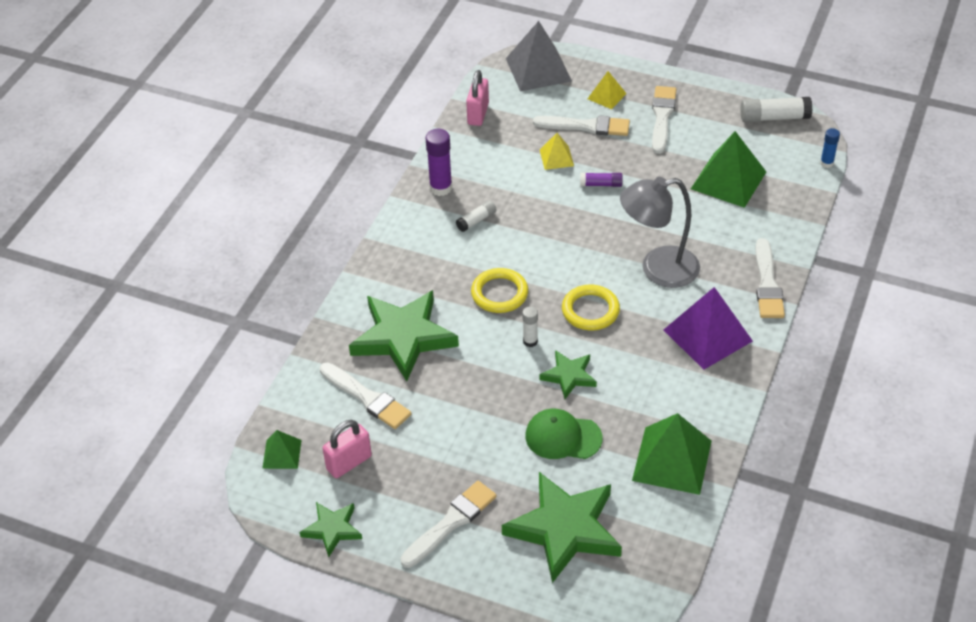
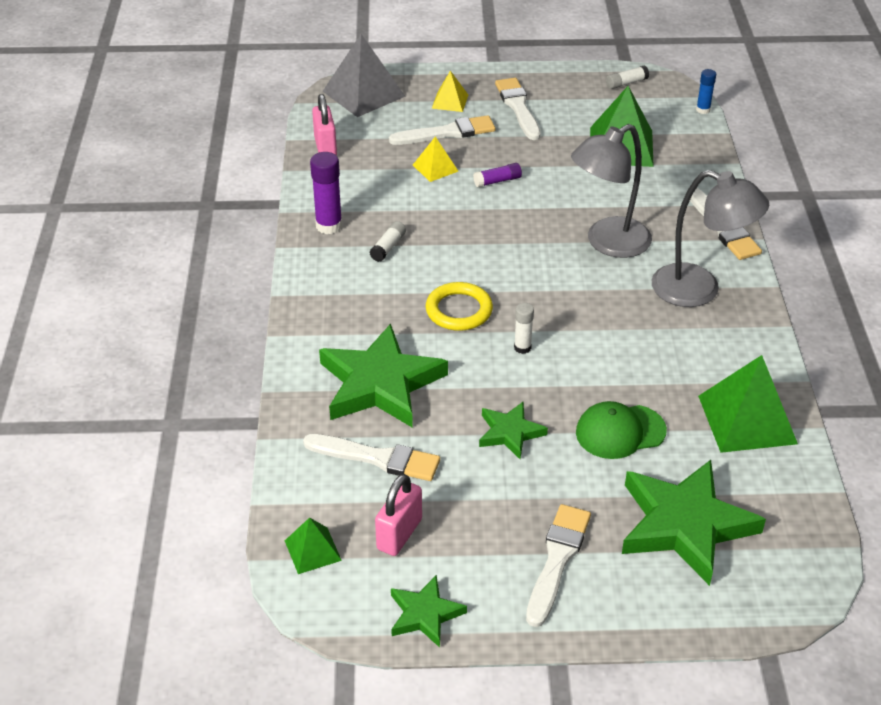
camera: 25 degrees left, 5 degrees down
green star [539,350,597,399] -> green star moved to [479,402,548,459]
yellow ring [562,285,620,330] -> none
purple pyramid [664,287,753,370] -> grey lamp [652,170,769,307]
white glue stick [740,97,812,122] -> white glue stick [606,66,649,89], size x0.59

